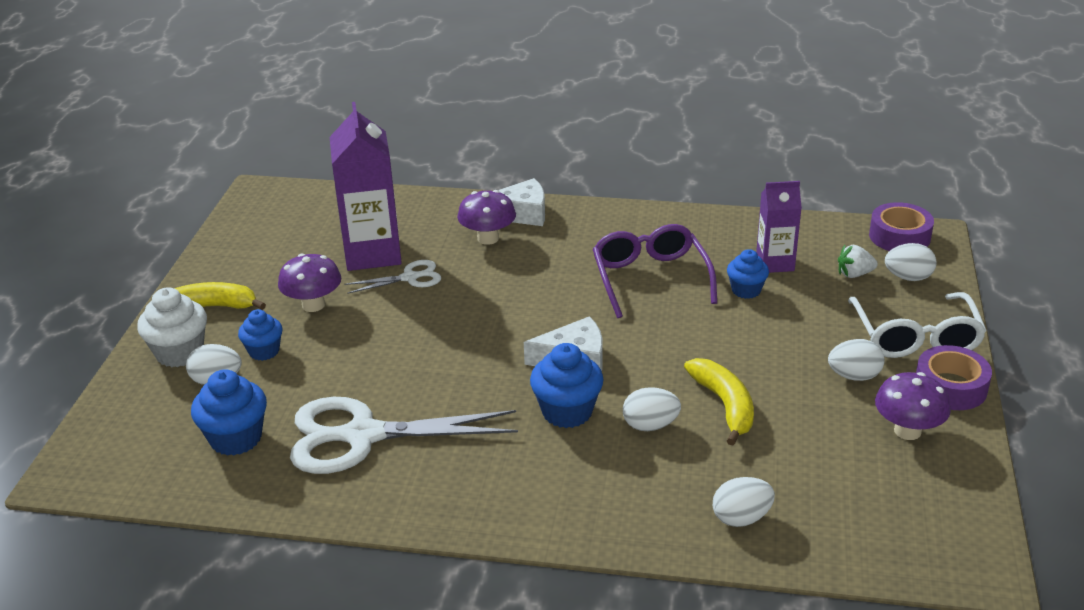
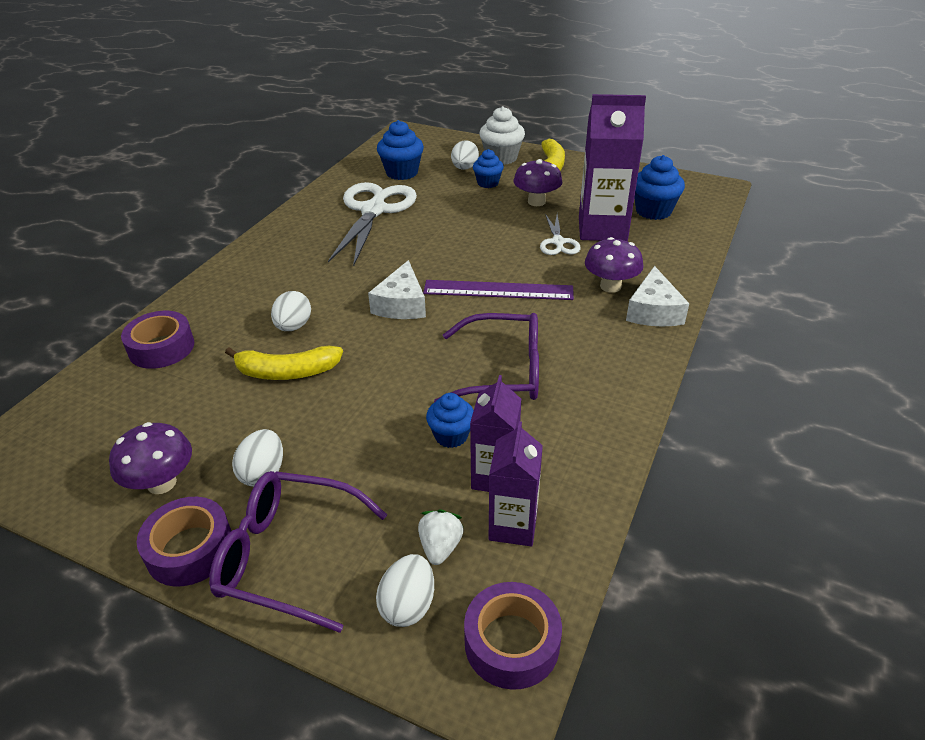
camera: 105 degrees right, 5 degrees up
blue cupcake [530,343,604,428] -> blue cupcake moved to [635,155,685,220]
white egg [713,477,775,527] -> purple tape [121,311,194,369]
white glasses [848,292,987,358] -> purple glasses [209,471,387,633]
none -> purple ruler [423,280,574,300]
none -> purple carton [489,421,543,547]

